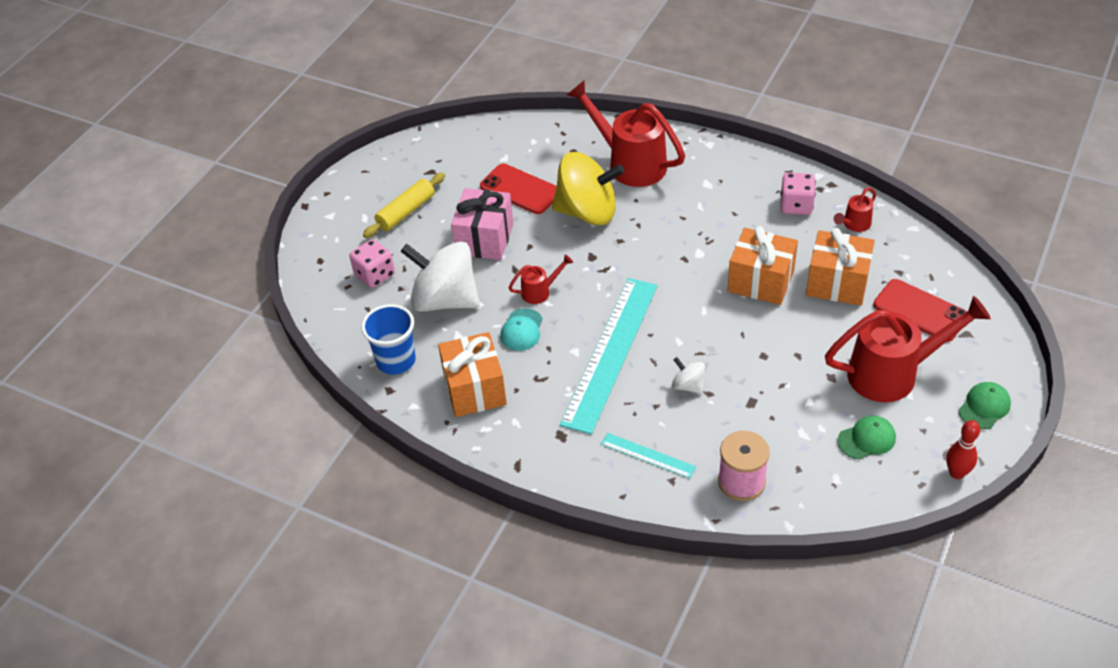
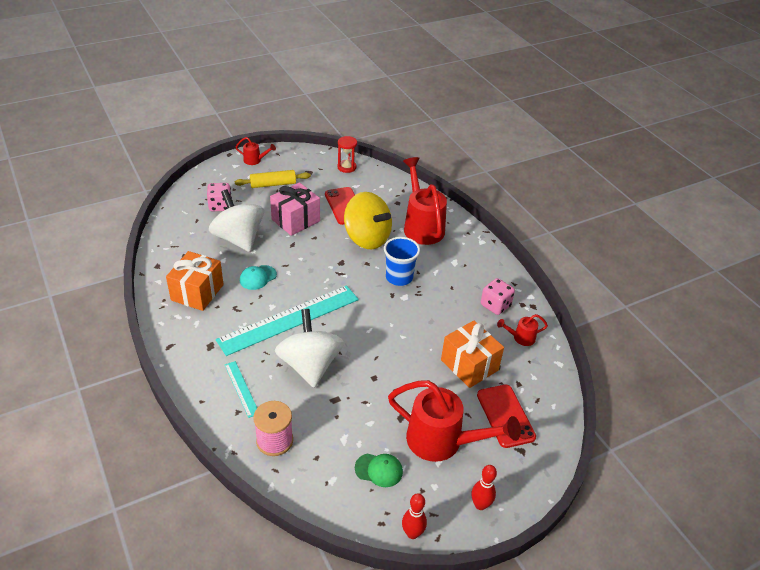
camera: 30 degrees right, 5 degrees down
blue cup [361,304,416,374] -> blue cup moved to [384,237,420,286]
red watering can [509,255,573,304] -> red watering can moved to [236,137,276,165]
white spinning top [672,357,705,394] -> white spinning top [275,309,344,388], size x2.28
orange gift [727,226,798,305] -> none
green cap [959,382,1011,429] -> red bowling pin [471,465,497,510]
none -> red hourglass [337,136,357,173]

